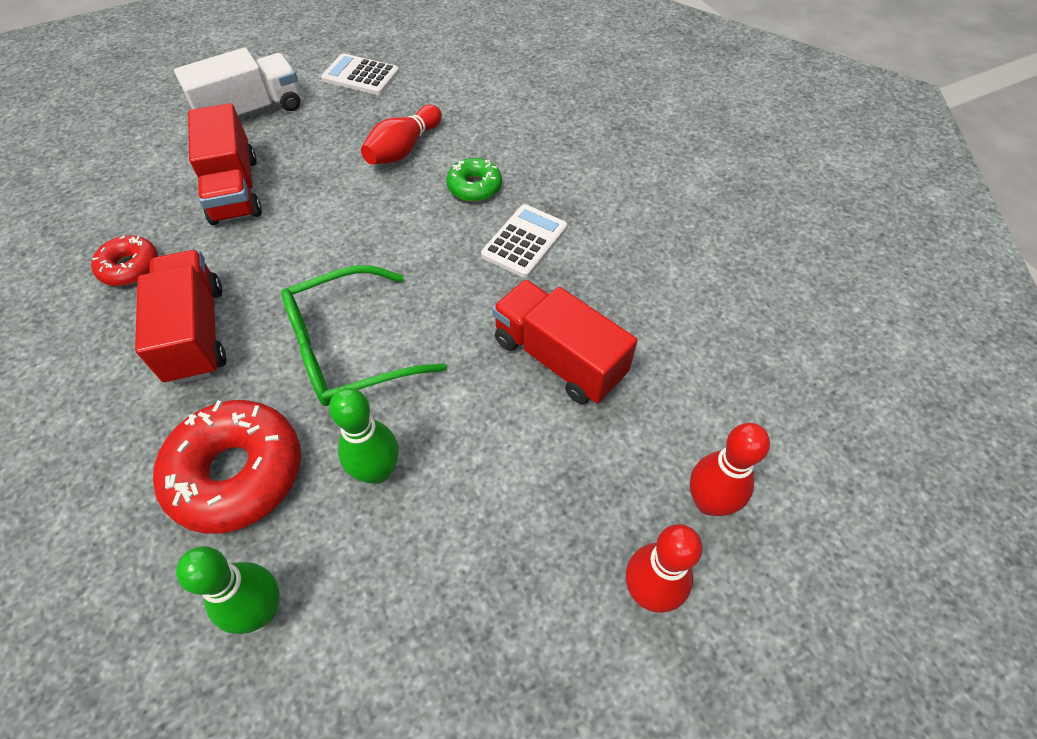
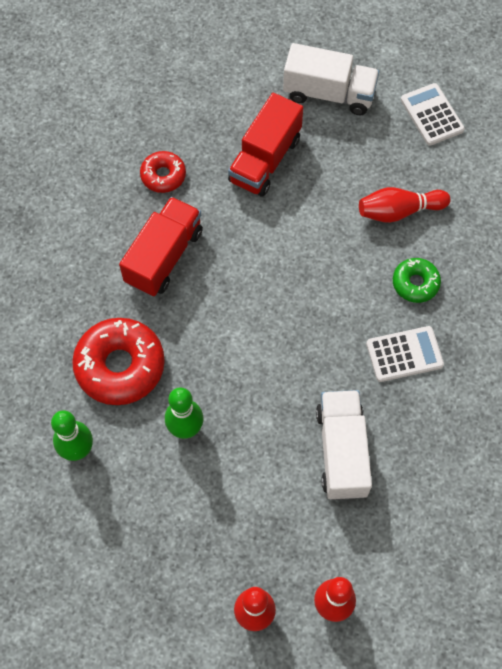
camera: 45 degrees right, 10 degrees up
green glasses [281,265,447,406] -> none
red truck [492,280,638,404] -> white truck [316,390,372,500]

